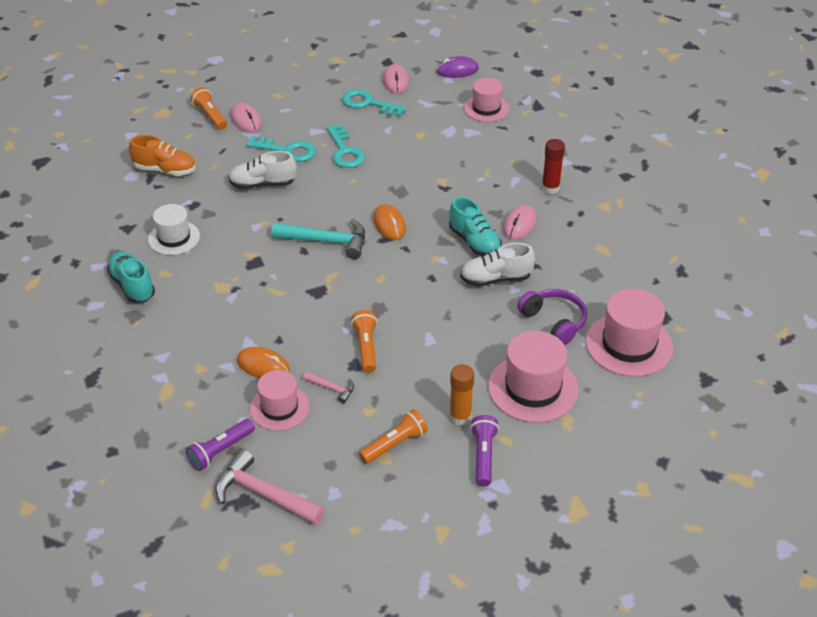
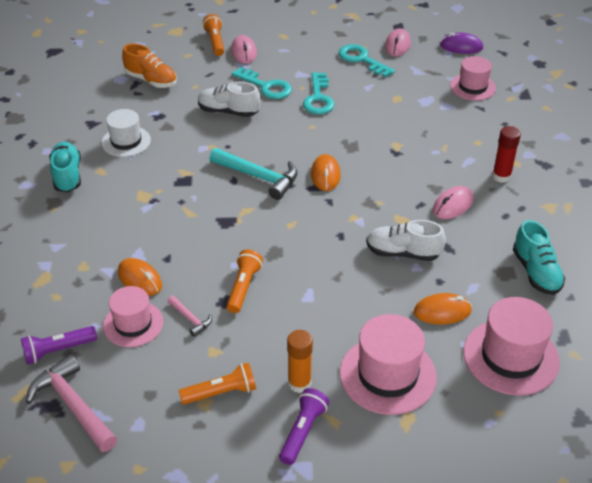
camera: 20 degrees right, 0 degrees up
turquoise shoe [449,197,502,257] -> turquoise shoe moved to [513,220,565,295]
purple headphones [517,289,587,345] -> orange mouse [414,293,472,325]

